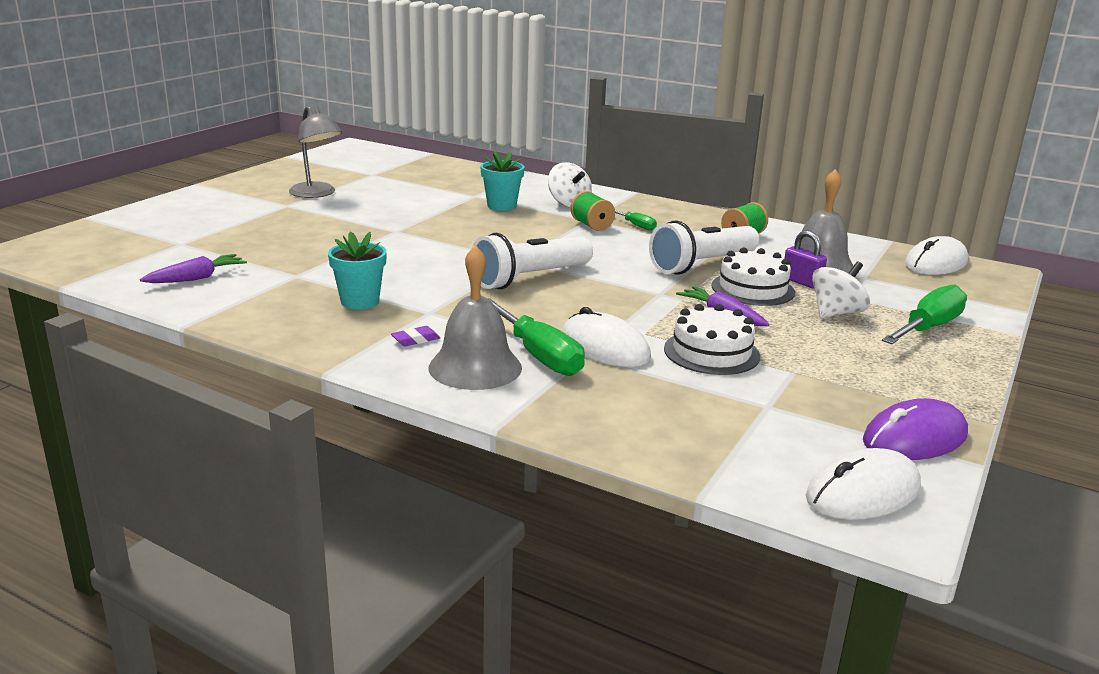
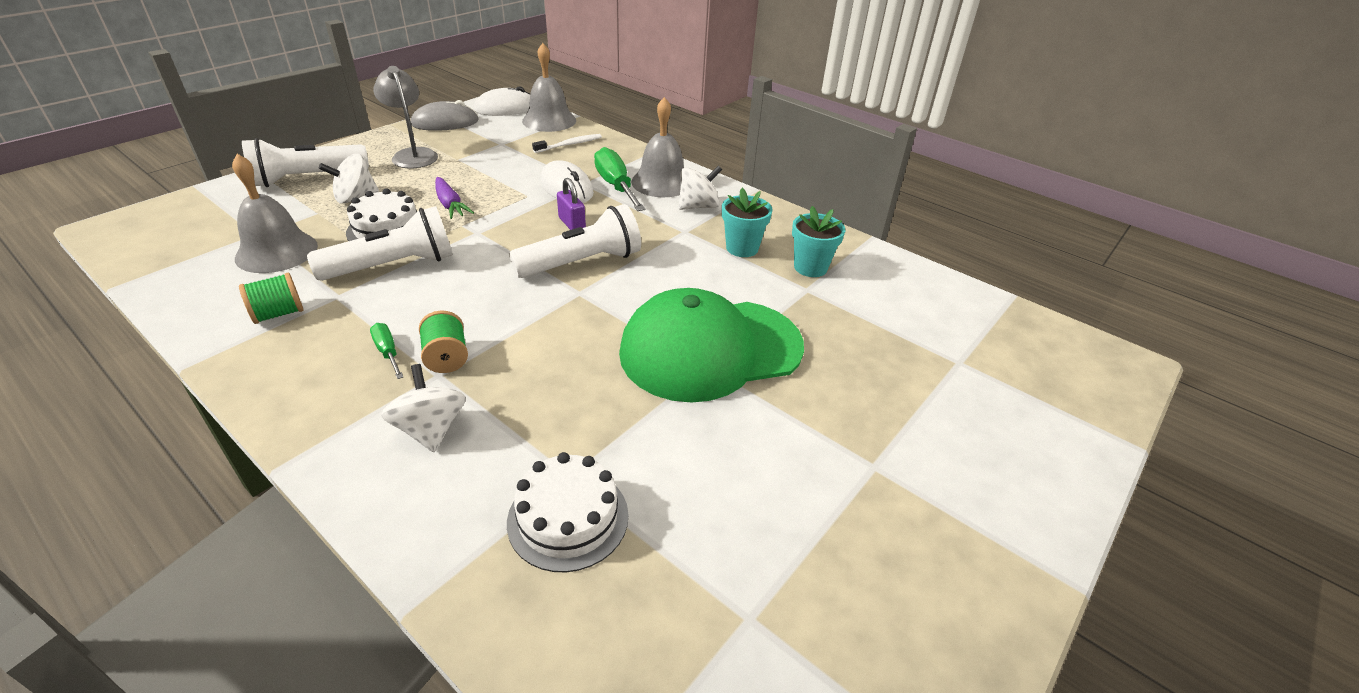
camera: 170 degrees left, 15 degrees up
purple carrot [140,254,247,283] -> none
grey lamp [289,106,342,198] -> grey lamp moved to [373,66,438,168]
purple eraser [391,326,440,346] -> white spinning top [679,166,722,210]
turquoise flower pot [480,151,524,211] -> turquoise flower pot moved to [792,206,845,277]
white cake [664,304,760,375] -> white cake moved to [507,452,628,572]
purple padlock [784,230,827,289] -> purple padlock moved to [557,178,586,230]
purple mouse [863,398,968,460] -> grey mouse [410,100,479,131]
green screwdriver [882,284,967,344] -> white flashlight [242,138,369,187]
white mouse [905,236,968,275] -> none
none -> grey bell [522,43,576,132]
none -> white toothbrush [532,134,602,153]
none -> green cap [619,288,804,403]

